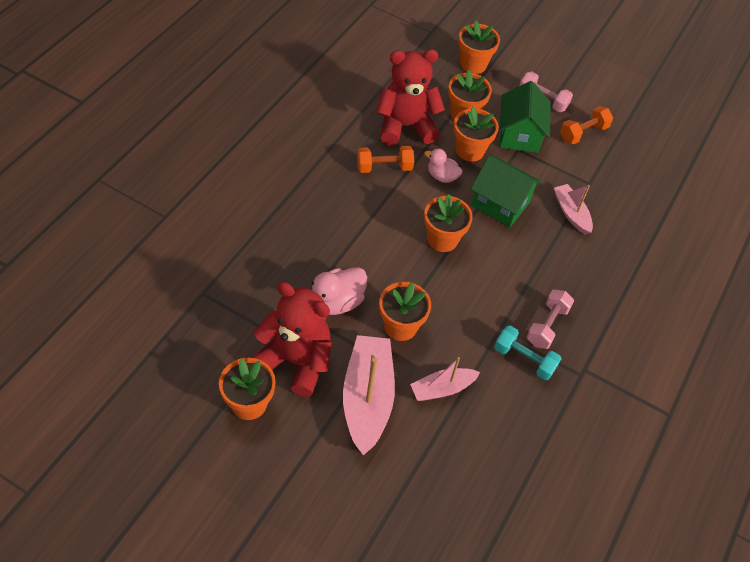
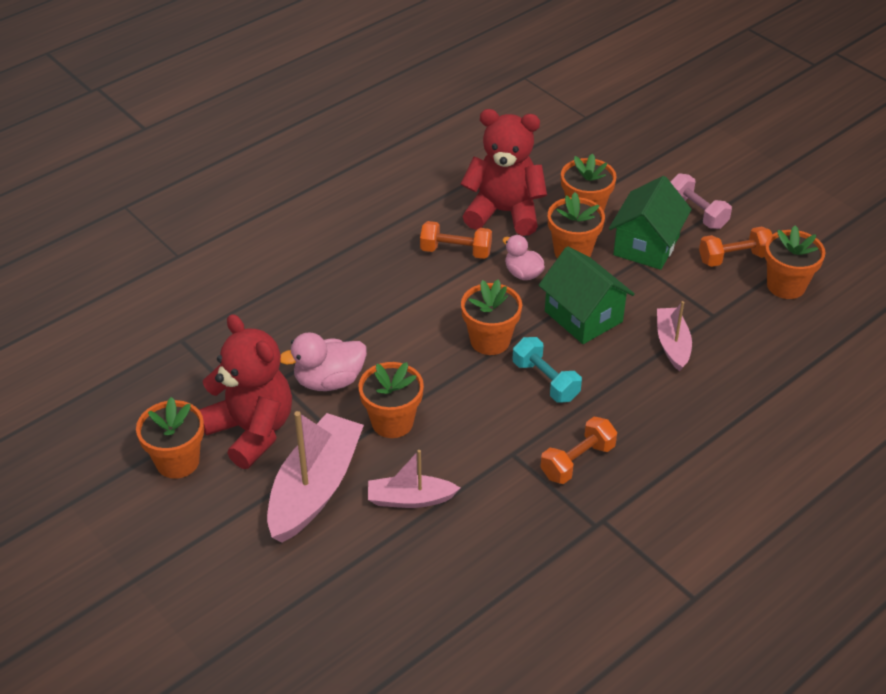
camera: 25 degrees right, 10 degrees down
orange flower pot [458,21,500,74] -> orange flower pot moved to [765,226,825,299]
turquoise dumbbell [494,325,561,380] -> turquoise dumbbell moved to [513,337,582,403]
pink dumbbell [527,289,574,349] -> orange dumbbell [540,417,617,484]

